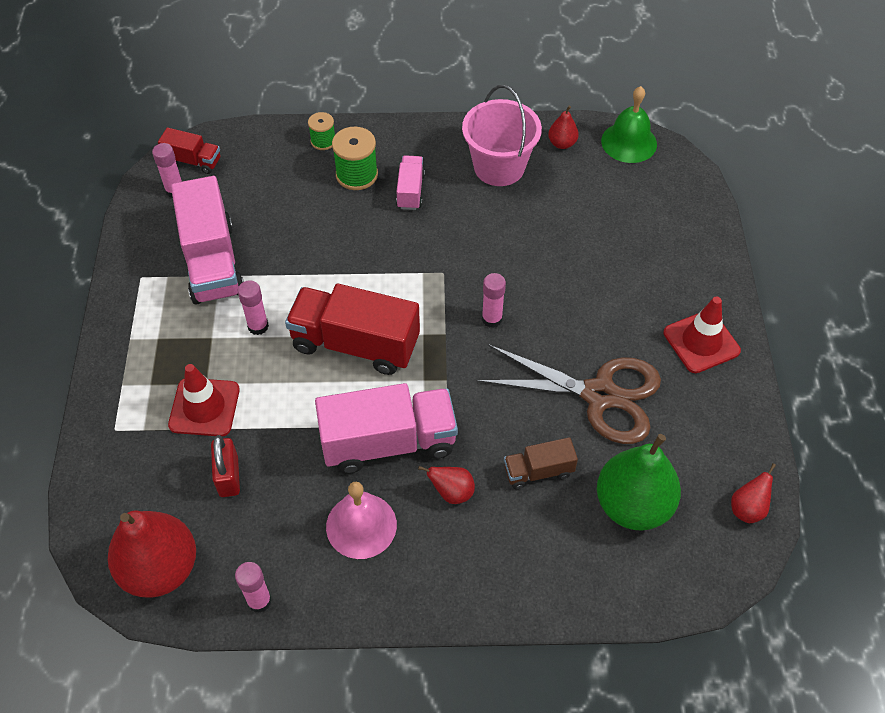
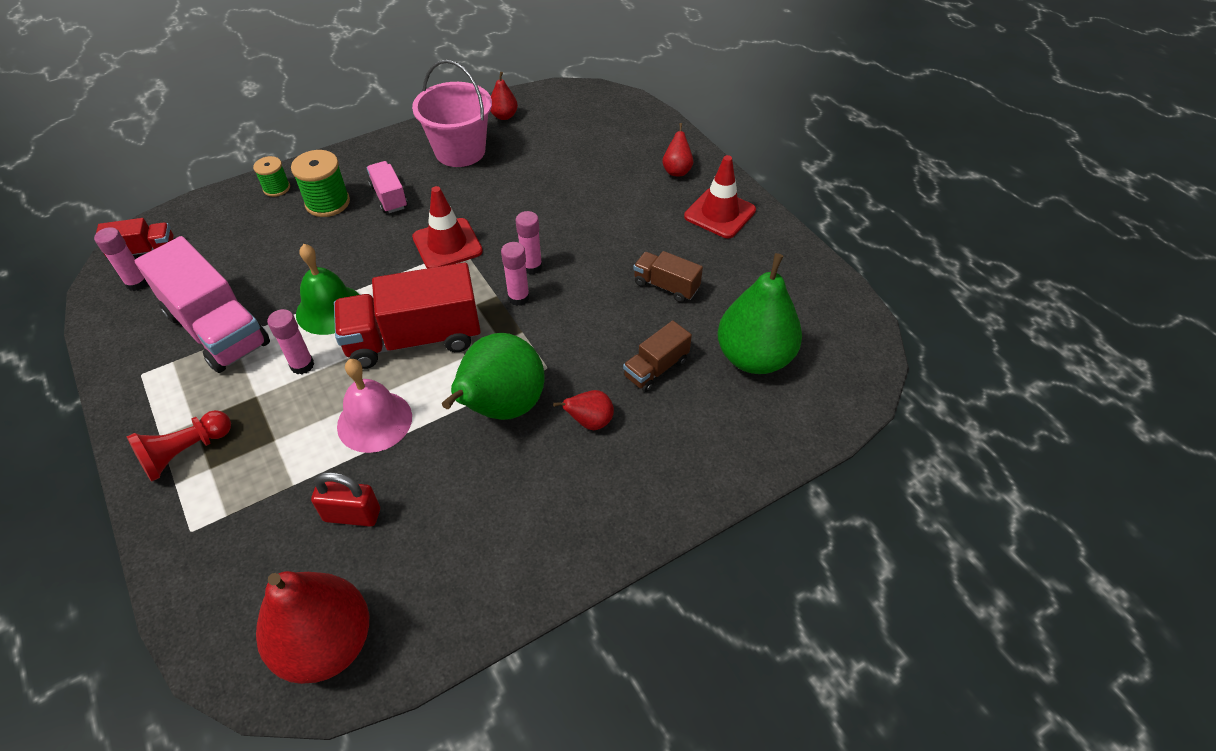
camera: 30 degrees left, 5 degrees down
red traffic cone [168,364,240,436] -> red traffic cone moved to [412,186,483,268]
red padlock [211,435,240,497] -> red padlock turned 45 degrees counterclockwise [311,472,380,527]
pink glue stick [235,562,272,613] -> pink glue stick moved to [501,242,530,306]
pink truck [315,383,458,474] -> green pear [442,333,545,420]
pink bell [326,482,397,559] -> pink bell moved to [337,359,412,453]
brown scissors [476,344,661,444] -> brown truck [633,251,703,303]
green bell [601,86,657,163] -> green bell moved to [296,244,360,335]
red pear [731,463,776,523] -> red pear moved to [662,123,693,176]
none -> red pawn [126,410,231,482]

